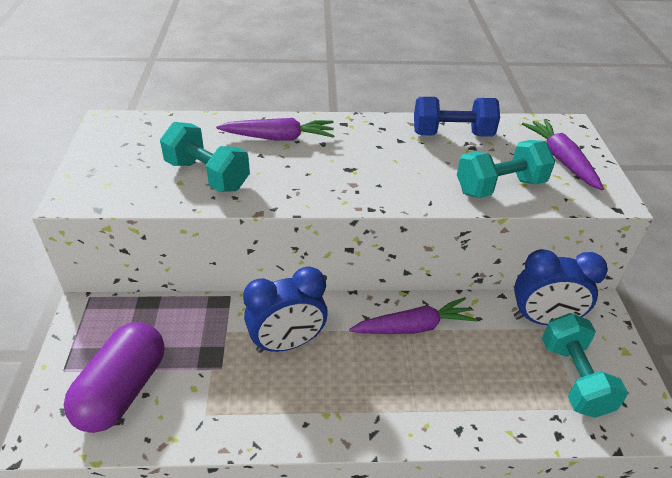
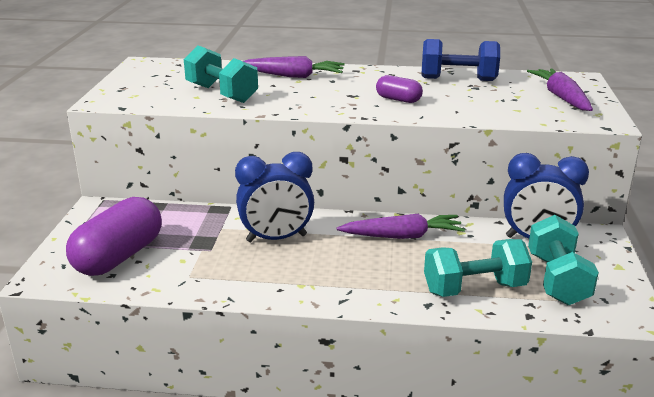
camera: 10 degrees right, 15 degrees down
turquoise dumbbell [457,140,555,198] -> turquoise dumbbell moved to [424,239,532,297]
none -> purple capsule [376,75,423,103]

